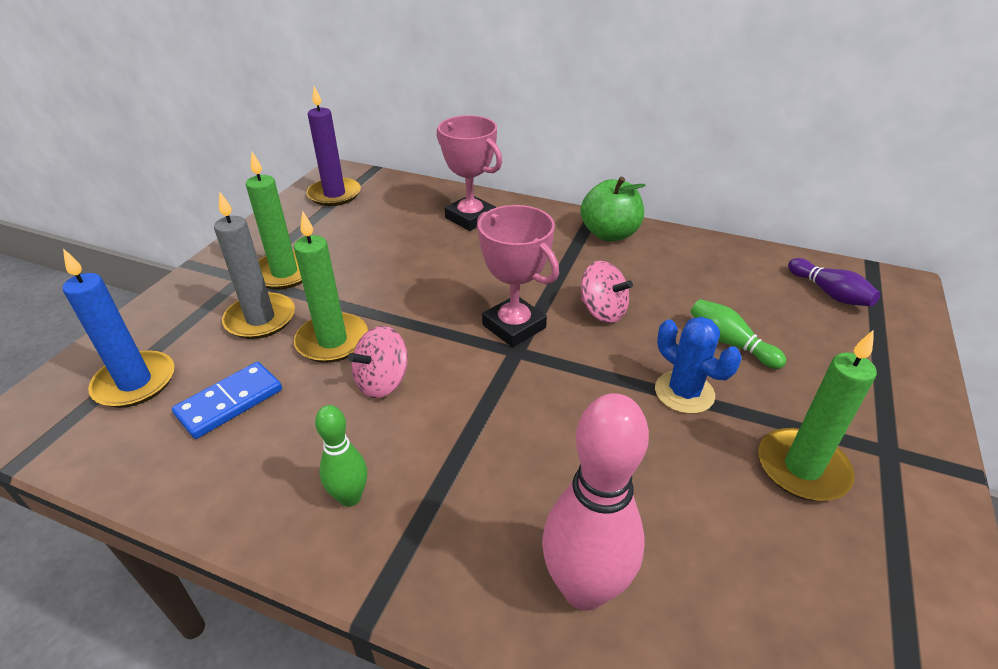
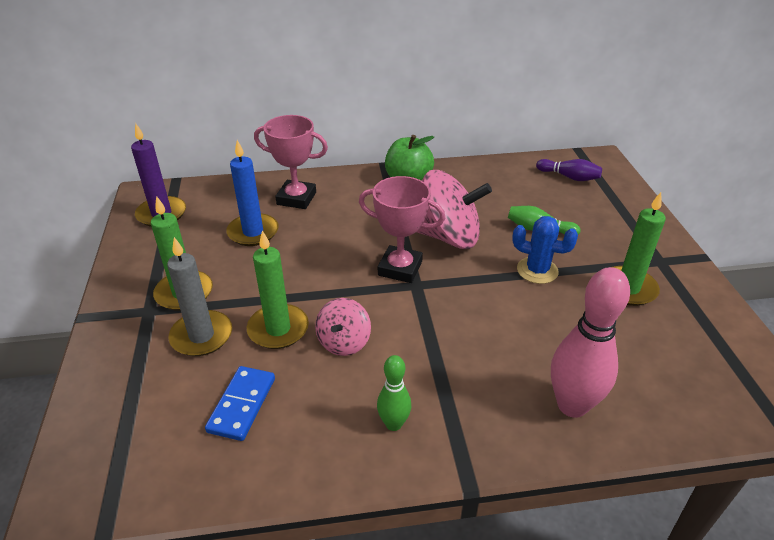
camera: 30 degrees left, 0 degrees up
blue candle [63,249,174,408] -> blue candle moved to [226,140,279,246]
pink spinning top [581,261,633,323] -> pink spinning top [417,170,492,249], size x1.81

